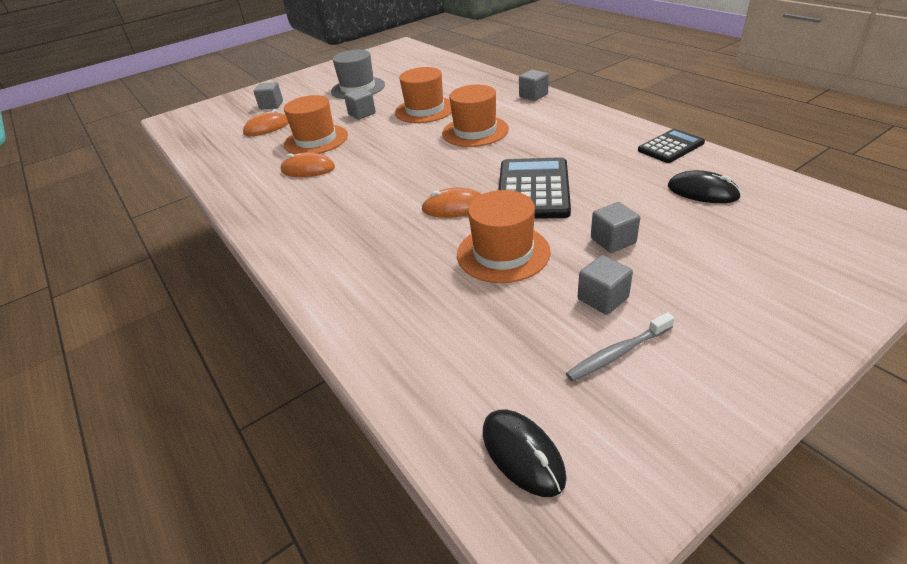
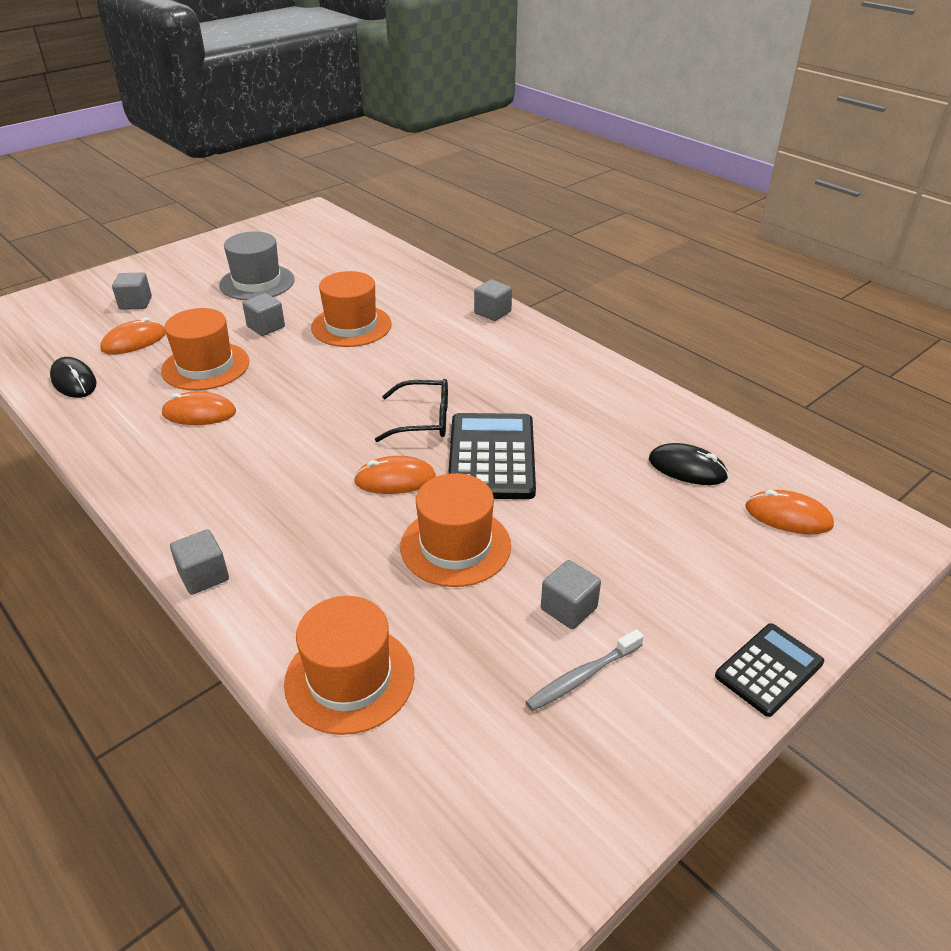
camera: 10 degrees left, 0 degrees up
orange hat [442,85,509,147] -> orange hat moved to [284,596,414,735]
black mouse [483,410,567,497] -> black mouse moved to [50,357,97,398]
grey cube [591,202,640,253] -> grey cube moved to [170,529,229,595]
black calculator [638,129,705,163] -> black calculator moved to [715,623,824,717]
none -> black glasses [375,379,448,442]
none -> orange mouse [745,490,834,534]

